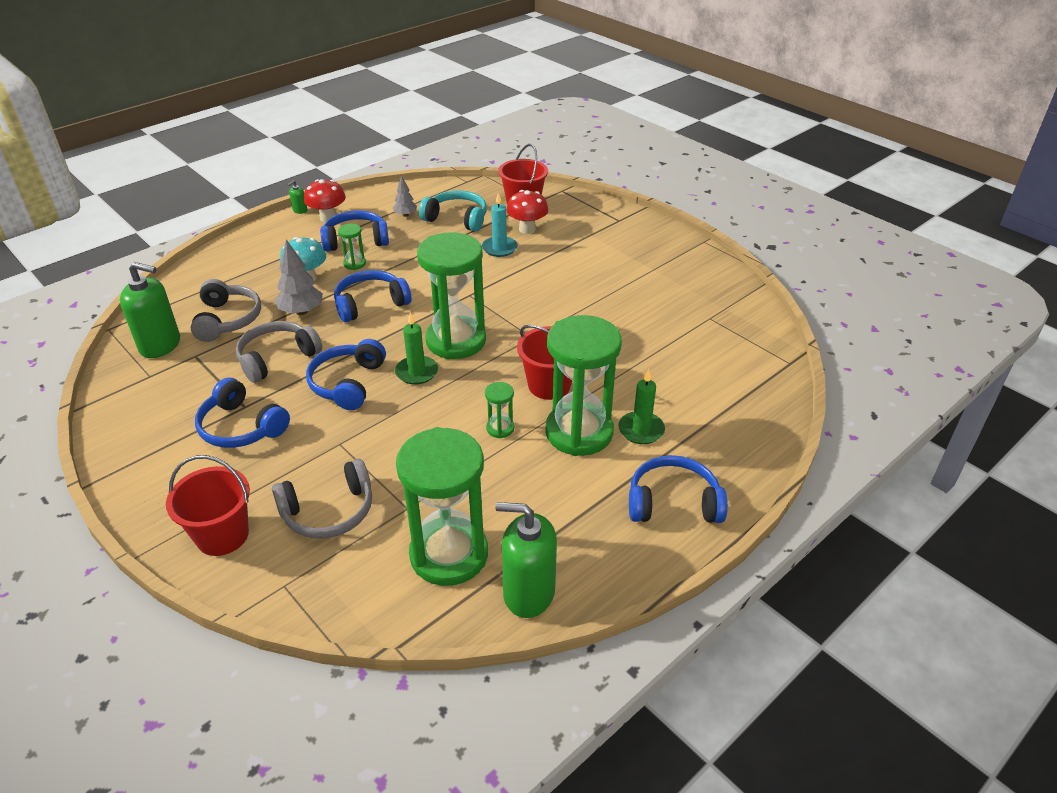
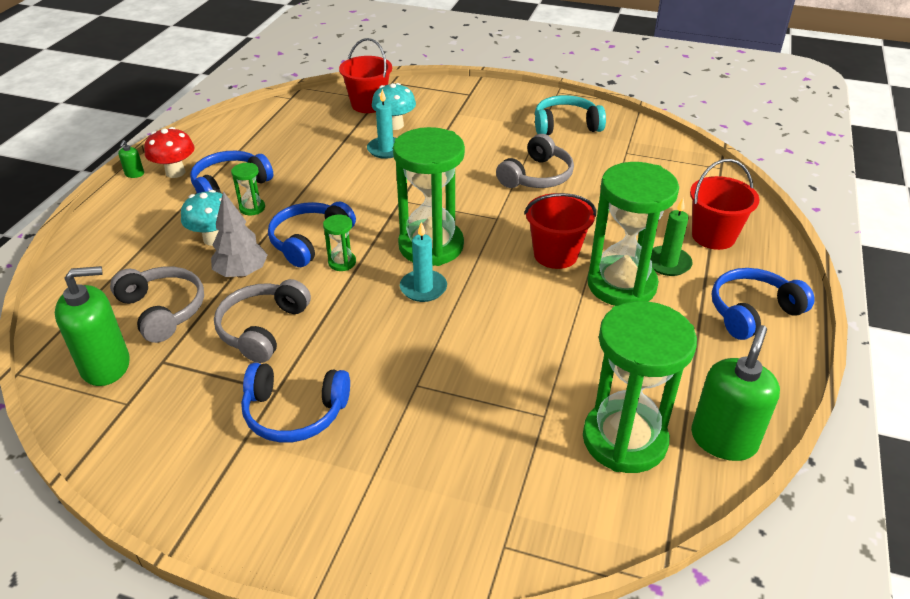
camera: 30 degrees left, 0 degrees up
red bucket [166,455,250,556] -> red bucket moved to [690,159,759,250]
grey headphones [272,459,372,539] -> grey headphones moved to [496,134,574,188]
blue headphones [306,339,386,410] -> none
grey tree [393,175,417,217] -> none
green candle [395,312,438,385] -> turquoise candle [400,222,447,302]
turquoise headphones [419,190,487,232] -> turquoise headphones moved to [535,95,606,135]
green hourglass [485,382,514,438] -> green hourglass moved to [323,214,356,271]
green soap dispenser [496,502,557,618] -> green soap dispenser turned 135 degrees clockwise [691,325,780,461]
red mushroom [506,190,549,234] -> turquoise mushroom [372,83,416,130]

